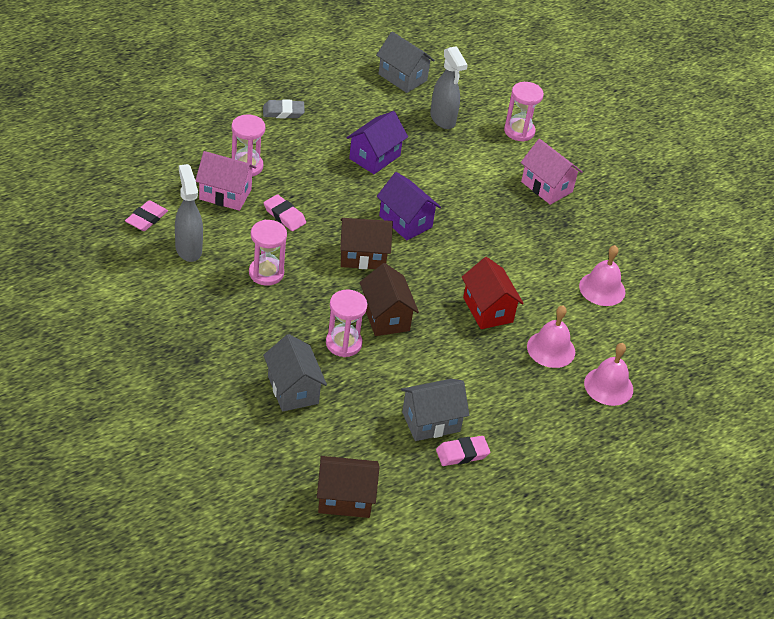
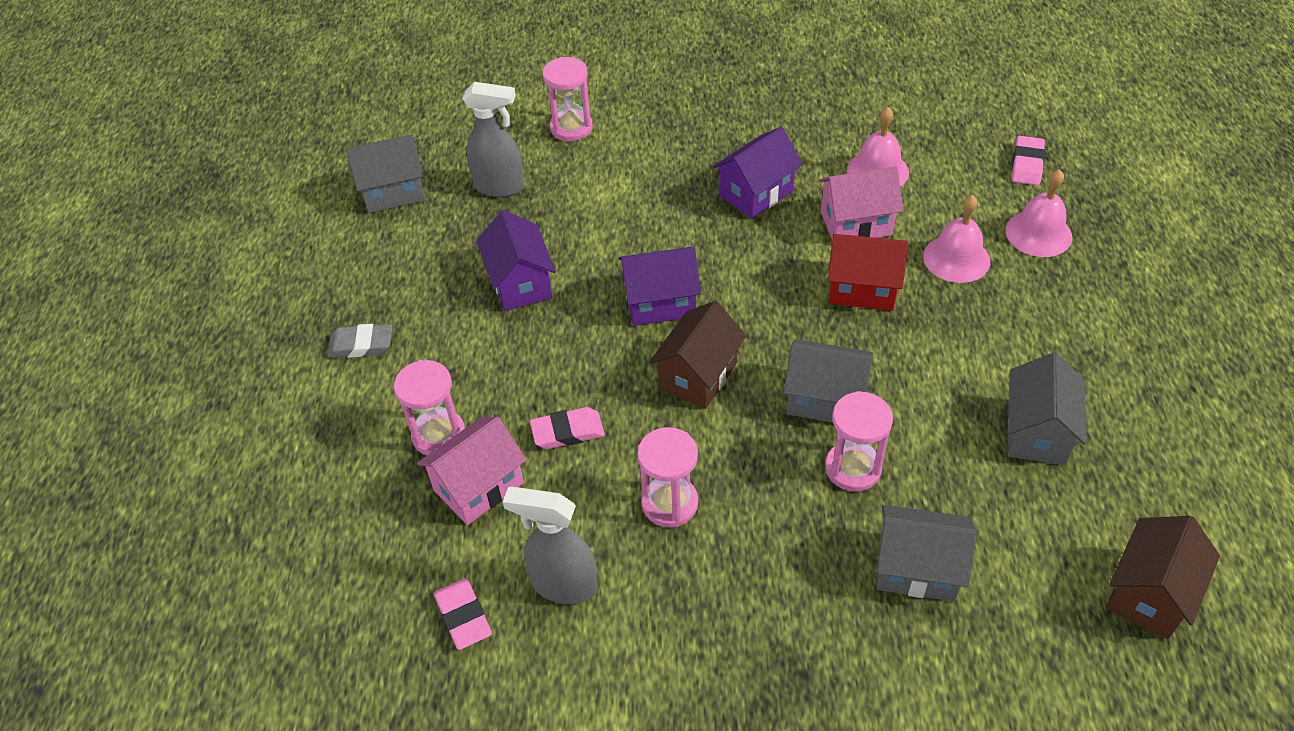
camera: 50 degrees left, 5 degrees up
grey eraser [263,99,305,119] -> grey eraser turned 60 degrees clockwise [327,324,393,358]
brown house [360,263,419,336] -> grey house [784,339,873,423]
pink eraser [436,436,490,466] -> pink eraser moved to [1012,136,1045,185]
pink house [521,139,583,205] -> pink house moved to [818,166,903,239]
none -> purple house [713,127,803,219]

